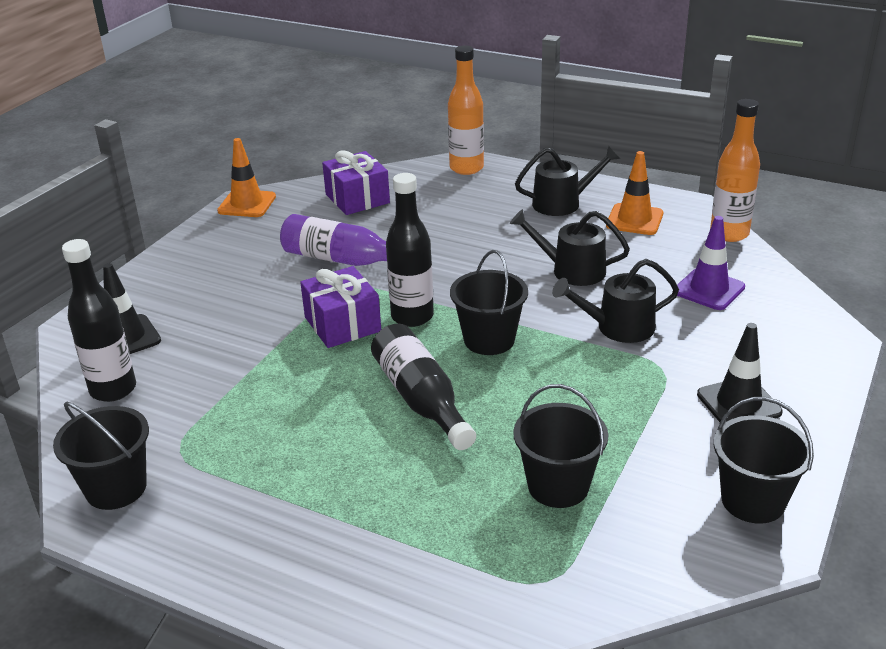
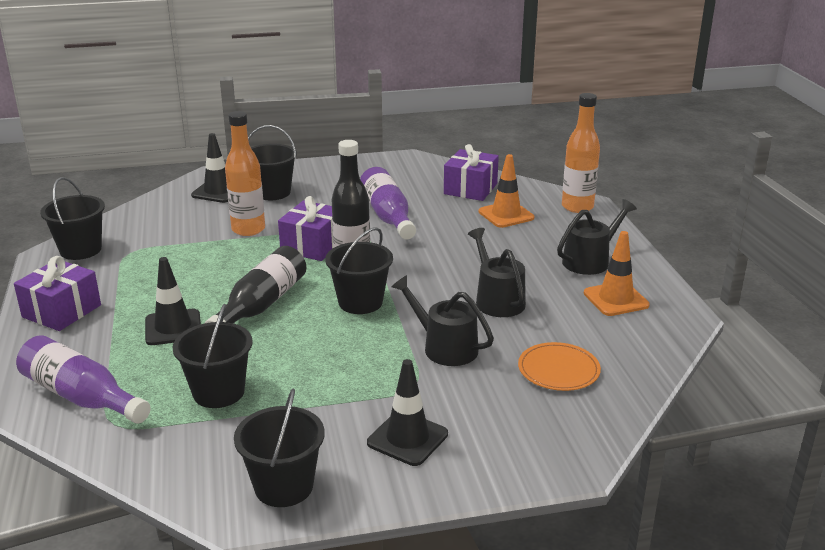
camera: 50 degrees right, 5 degrees down
black bottle [62,239,136,402] -> none
orange traffic cone [217,138,276,217] -> orange traffic cone moved to [479,154,534,228]
black watering can [515,146,620,216] -> black watering can turned 75 degrees counterclockwise [557,199,637,275]
purple traffic cone [677,216,745,310] -> orange plate [518,342,601,391]
orange bottle [710,99,760,242] -> orange bottle moved to [225,111,265,236]
none -> purple gift [14,256,101,331]
none -> purple bottle [16,335,151,424]
none -> black traffic cone [145,257,201,345]
none -> black bucket [248,125,297,200]

